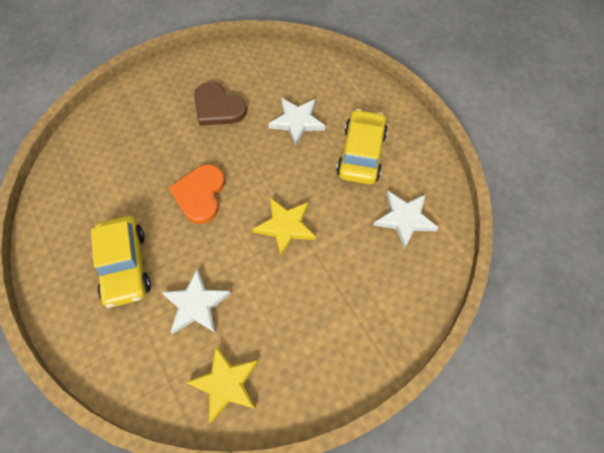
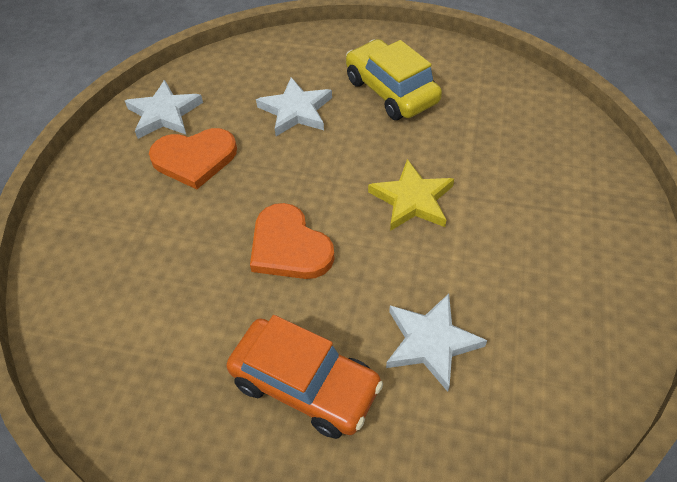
camera: 45 degrees left, 10 degrees down
yellow car [91,216,151,308] -> orange car [226,315,383,439]
yellow star [186,346,258,423] -> none
brown heart [194,82,247,125] -> orange heart [149,128,237,189]
white star [373,191,439,249] -> white star moved to [125,80,203,139]

